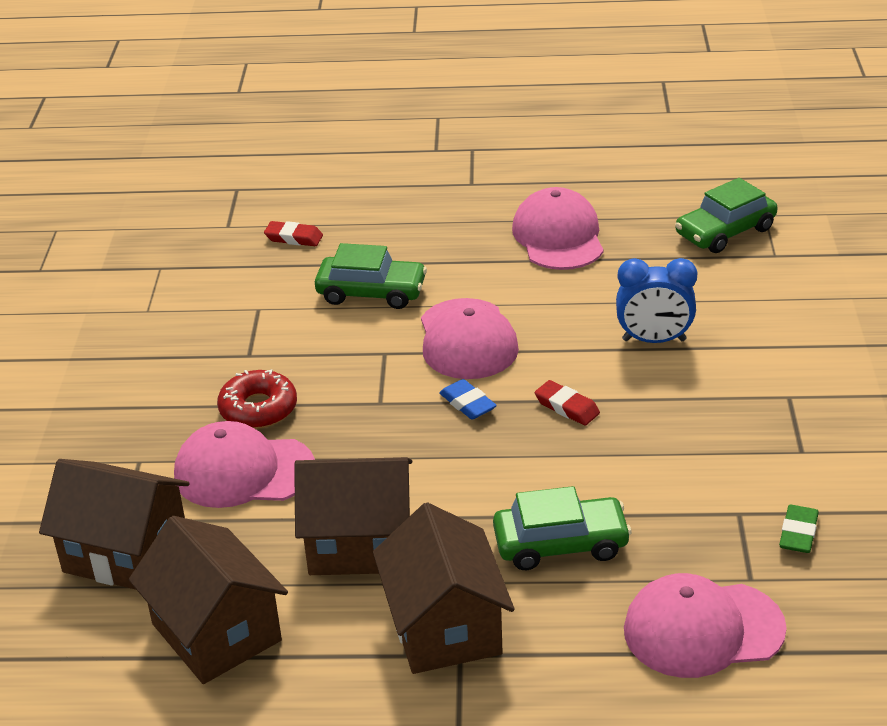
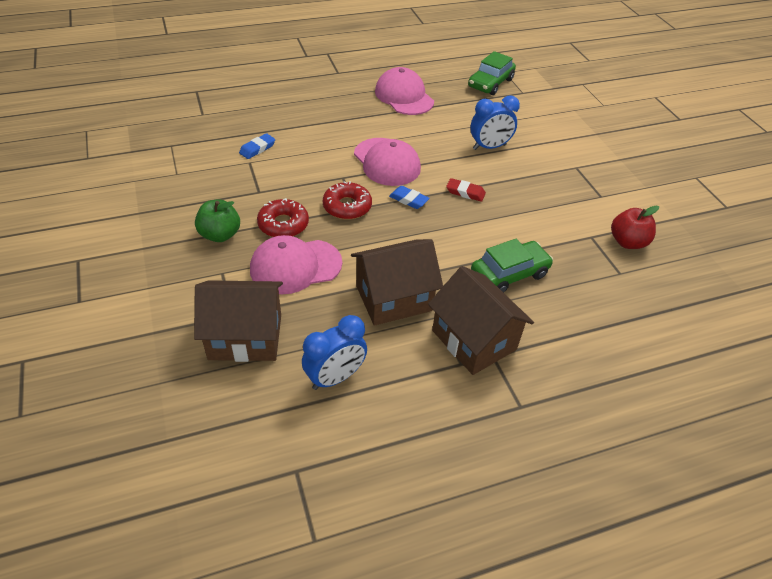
camera: 25 degrees left, 10 degrees up
brown house [129,516,288,684] -> blue clock [302,315,367,390]
red eraser [264,221,323,246] -> none
green car [315,243,427,309] -> none
pink cap [624,573,787,678] -> none
green eraser [779,505,819,553] -> red apple [611,206,659,249]
none -> green apple [195,199,240,242]
none -> blue eraser [239,133,275,159]
none -> red donut [323,181,372,220]

